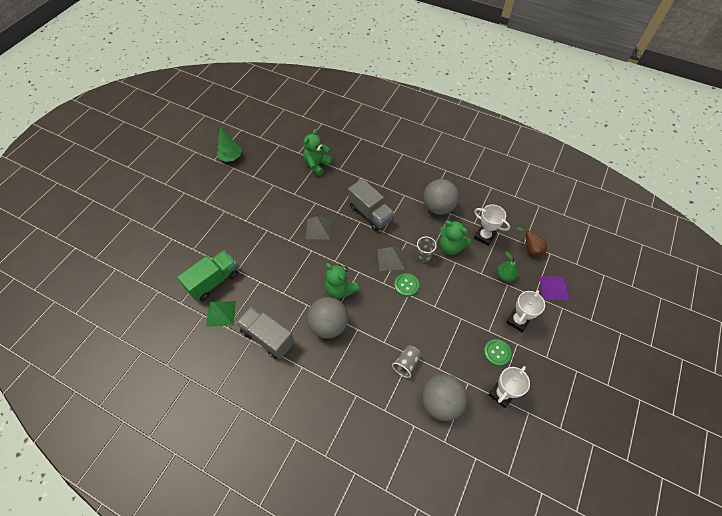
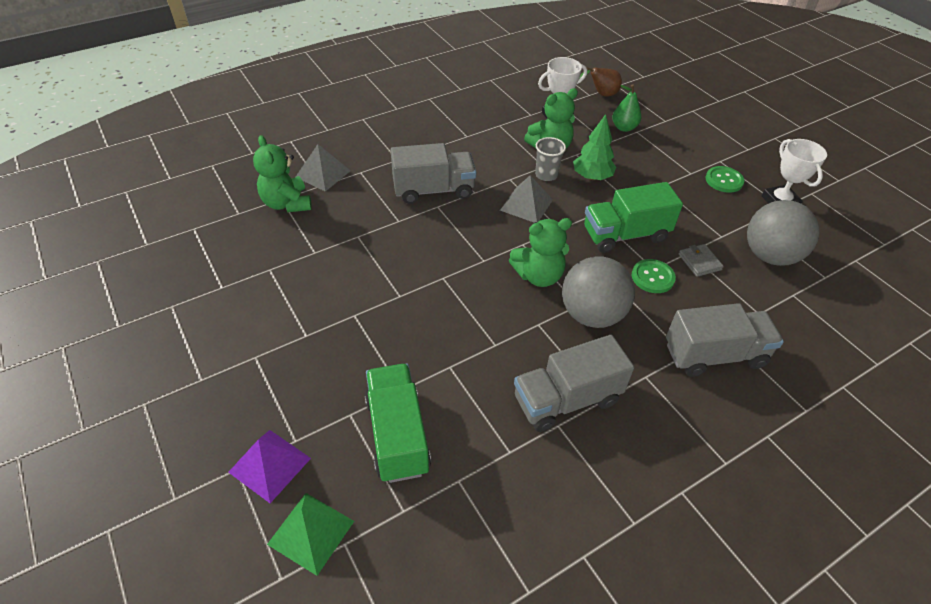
camera: 60 degrees left, 10 degrees down
green pyramid [206,301,236,327] -> green pyramid moved to [267,493,354,576]
green tree [217,127,242,162] -> green tree moved to [573,114,616,180]
grey pyramid [306,216,331,240] -> grey pyramid moved to [296,144,351,192]
grey cup [392,346,421,378] -> grey wallet [679,244,724,277]
green button [394,273,419,297] -> green button moved to [632,259,676,293]
grey ball [423,179,459,215] -> none
white trophy [506,290,545,332] -> none
purple pyramid [539,276,570,301] -> purple pyramid moved to [228,430,311,503]
none -> green truck [584,182,683,253]
none -> grey truck [666,303,784,377]

